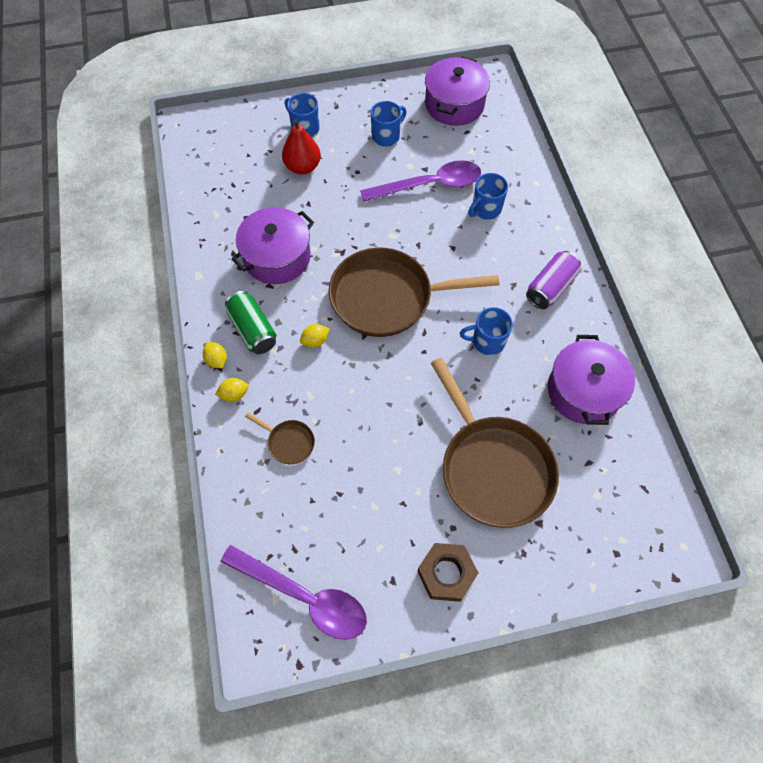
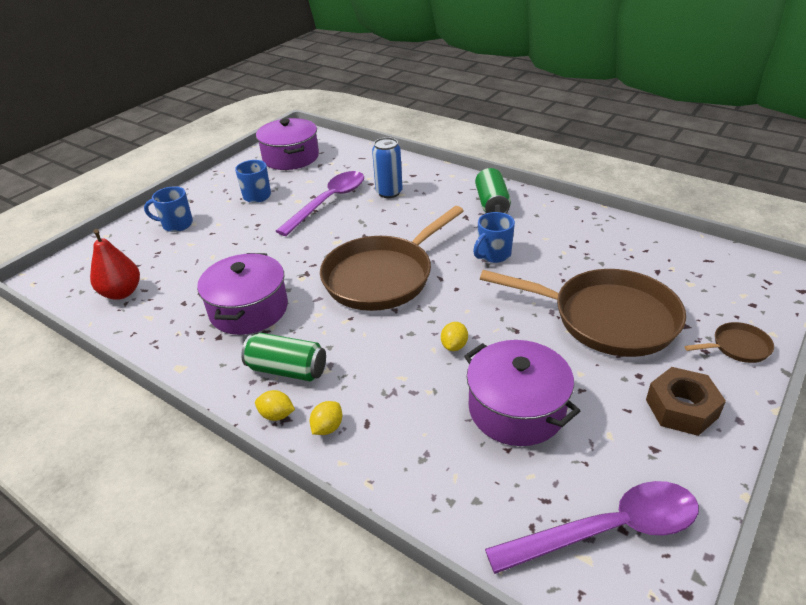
camera: 40 degrees left, 25 degrees down
brown pan [245,412,315,464] -> brown pan moved to [684,322,774,363]
red pear [282,119,321,175] -> red pear moved to [90,229,140,300]
yellow lemon [300,324,330,347] -> yellow lemon moved to [441,322,468,351]
blue mug [468,173,508,220] -> blue can [372,137,403,198]
purple can [526,251,581,309] -> green can [475,168,511,214]
purple pot [548,335,635,425] -> purple pot moved to [464,340,580,446]

